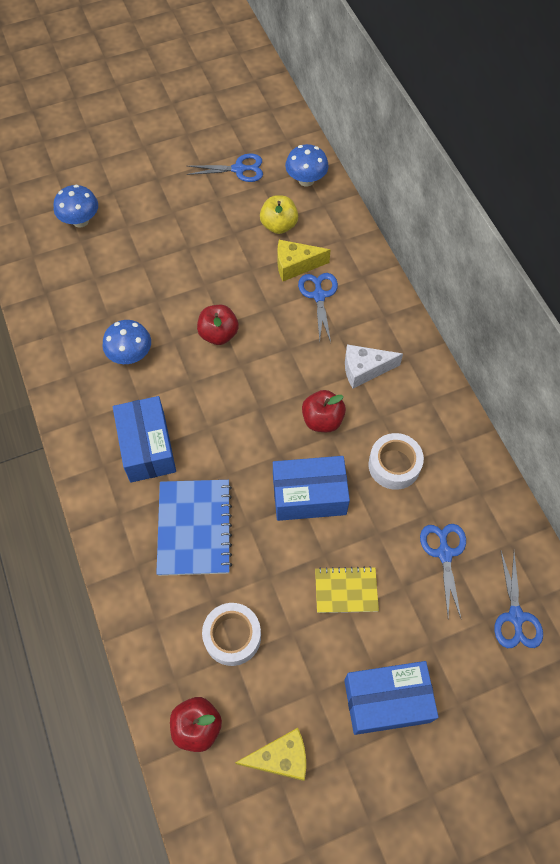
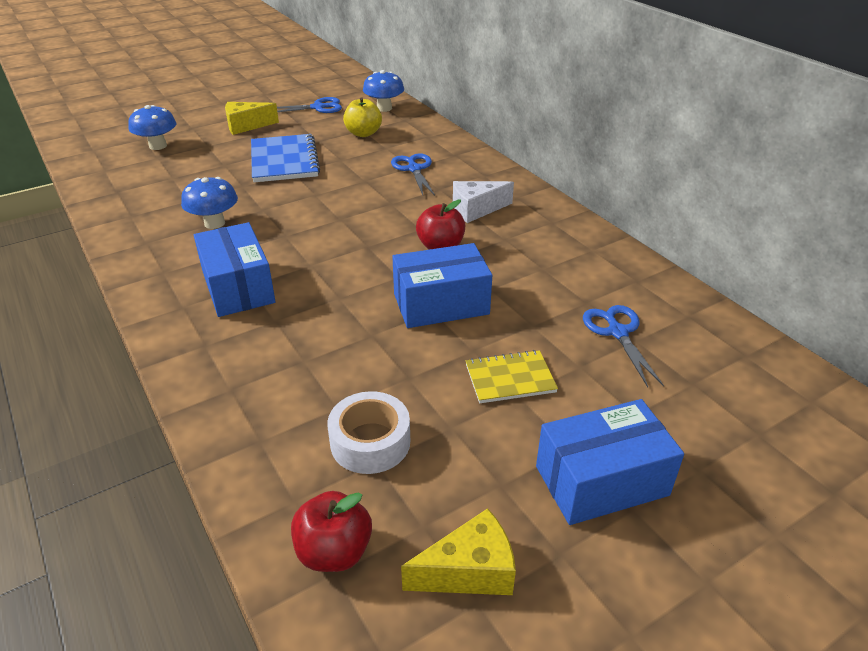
camera: 10 degrees left, 25 degrees down
blue notebook [156,480,232,576] -> blue notebook moved to [251,134,320,182]
red apple [197,305,239,345] -> none
yellow cheese [278,240,331,281] -> yellow cheese moved to [225,102,279,135]
white tape [368,433,424,490] -> none
blue scissors [494,551,543,648] -> none

